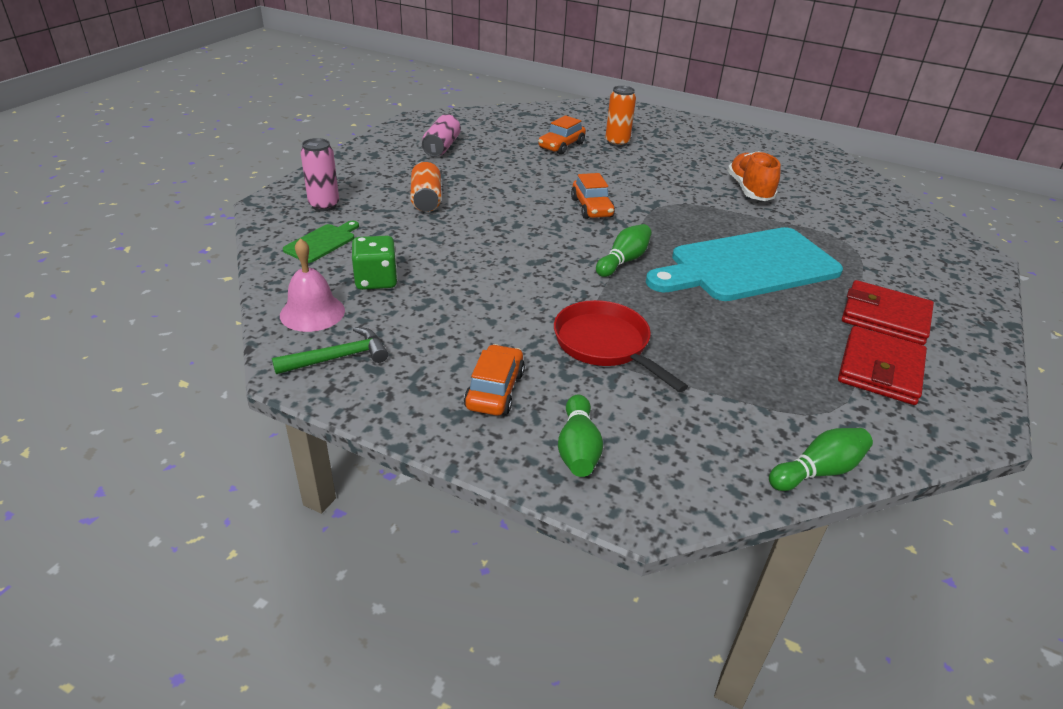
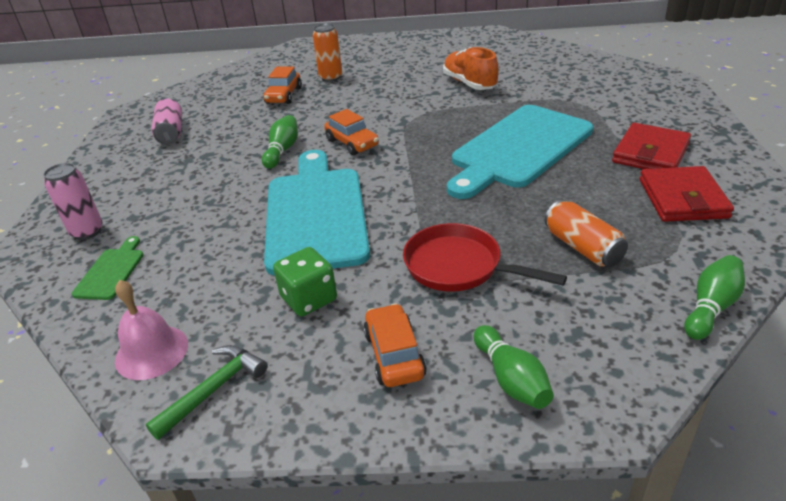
camera: 20 degrees left, 0 degrees up
green dice [352,236,398,290] -> green dice moved to [273,247,337,317]
orange can [410,161,441,212] -> orange can moved to [544,200,628,267]
green bowling pin [596,224,652,277] -> green bowling pin moved to [262,115,298,169]
red wallet [842,280,934,345] -> red wallet turned 60 degrees counterclockwise [612,123,691,169]
none -> turquoise cutting board [264,150,370,276]

